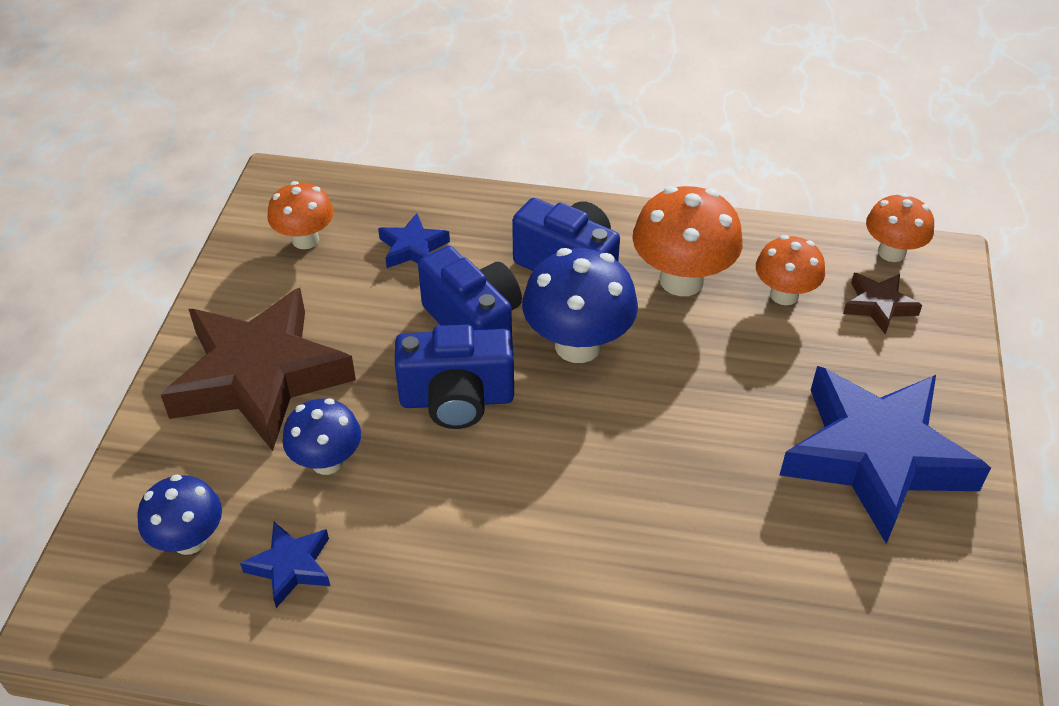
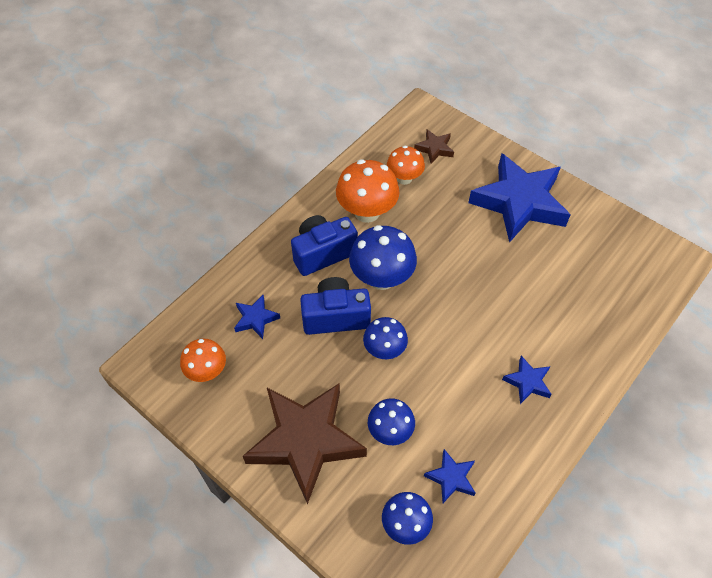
camera: 60 degrees left, 10 degrees up
blue camera [395,325,514,429] -> blue mushroom [363,317,408,359]
orange mushroom [866,193,934,262] -> none
none -> blue star [502,356,552,404]

